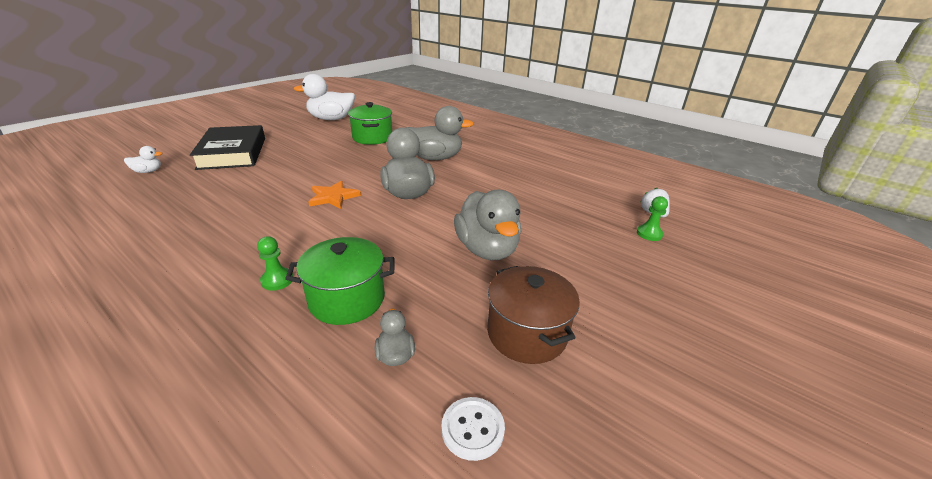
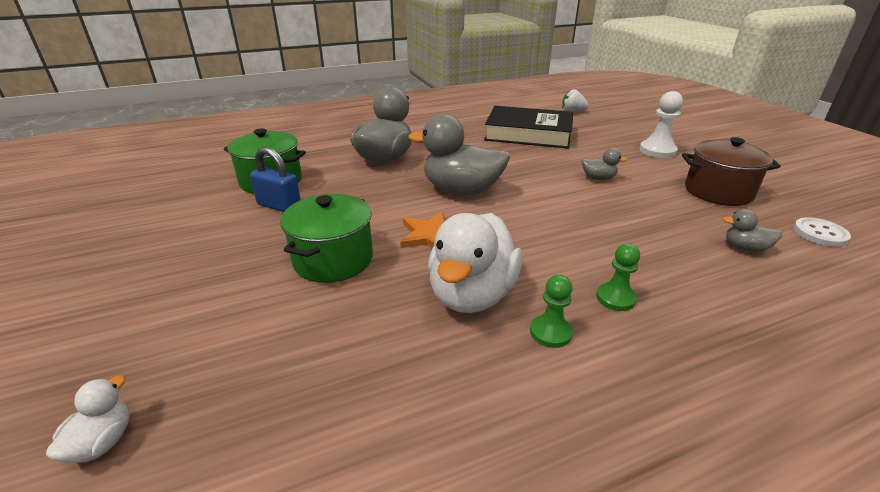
camera: 60 degrees left, 0 degrees up
black book [190,125,265,170] -> black book moved to [484,106,573,149]
green pot [285,237,394,325] -> green pot moved to [280,194,373,283]
white duck [293,74,355,120] -> white duck moved to [428,213,523,313]
grey duck [454,190,521,260] -> grey duck [582,148,628,180], size x0.45
green pawn [637,196,668,241] -> green pawn moved to [530,275,573,348]
none -> blue padlock [250,147,301,212]
none -> white pawn [639,91,683,158]

